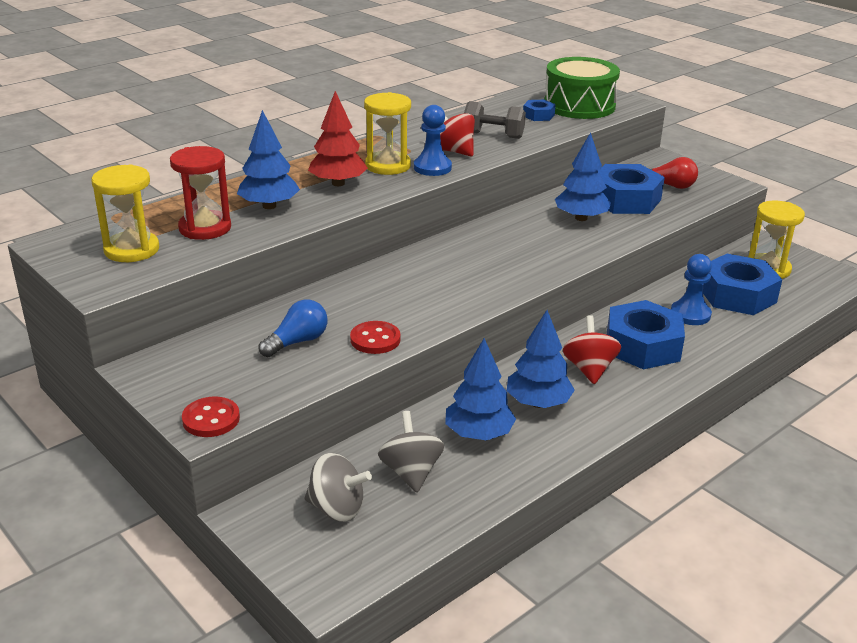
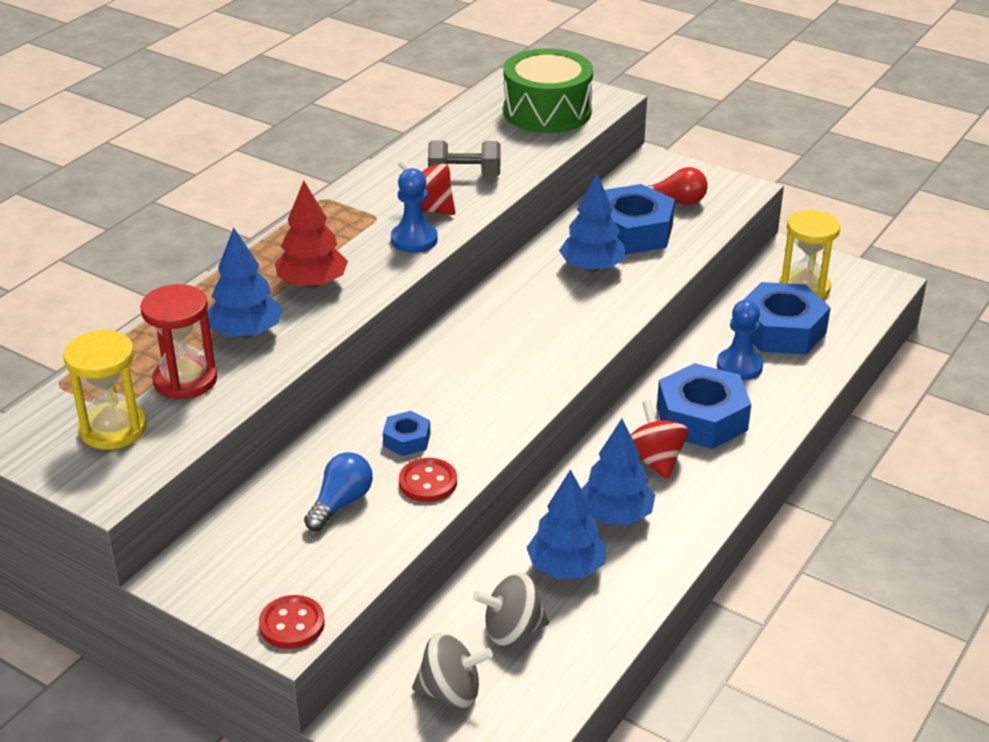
camera: 15 degrees left, 5 degrees up
yellow hourglass [364,92,411,175] -> none
grey spinning top [378,411,444,492] -> grey spinning top turned 75 degrees counterclockwise [473,573,549,646]
blue nut [523,100,556,121] -> blue nut moved to [383,411,430,456]

